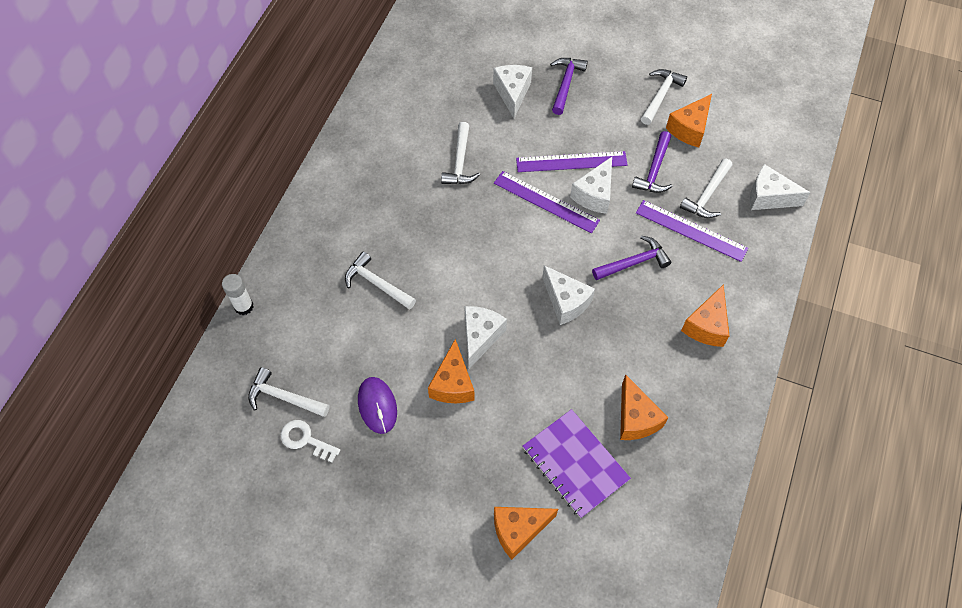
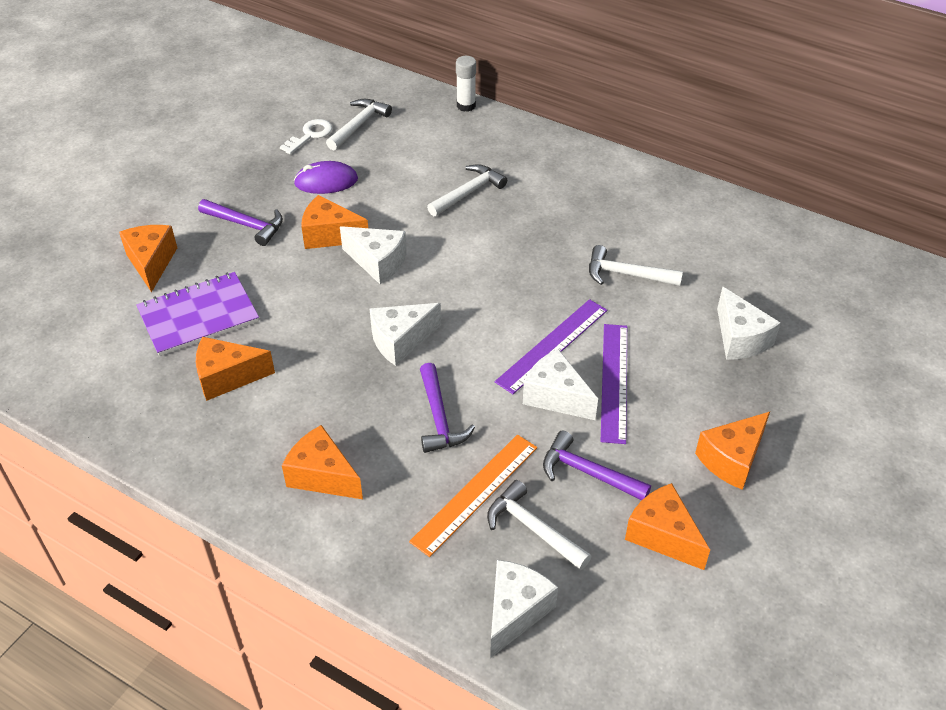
camera: 100 degrees right, 15 degrees down
white cheese [493,65,532,118] -> white cheese turned 60 degrees clockwise [717,286,781,360]
purple hammer [550,58,588,115] -> purple hammer moved to [198,199,283,246]
purple ruler [636,200,748,262] -> orange ruler [409,434,537,557]
white hammer [641,69,687,125] -> none
none -> orange cheese [695,412,770,490]

